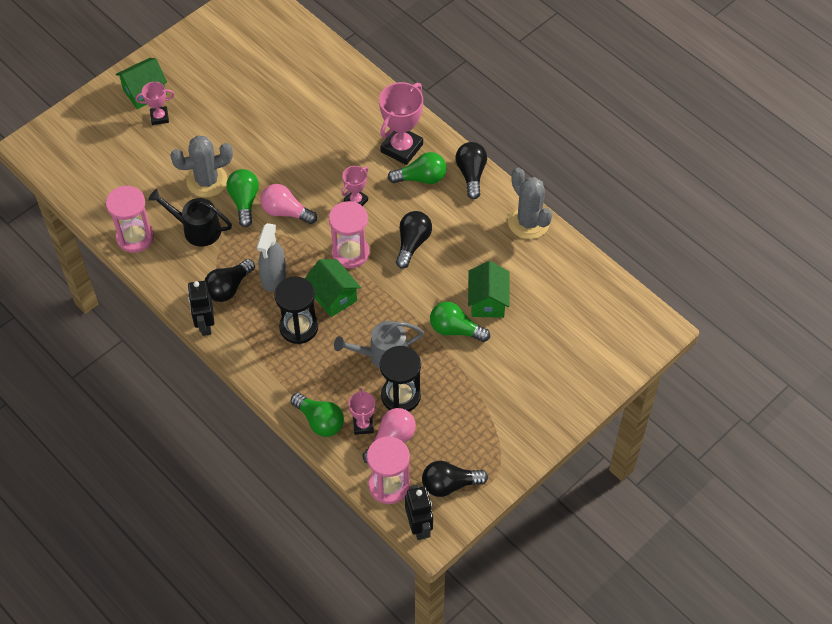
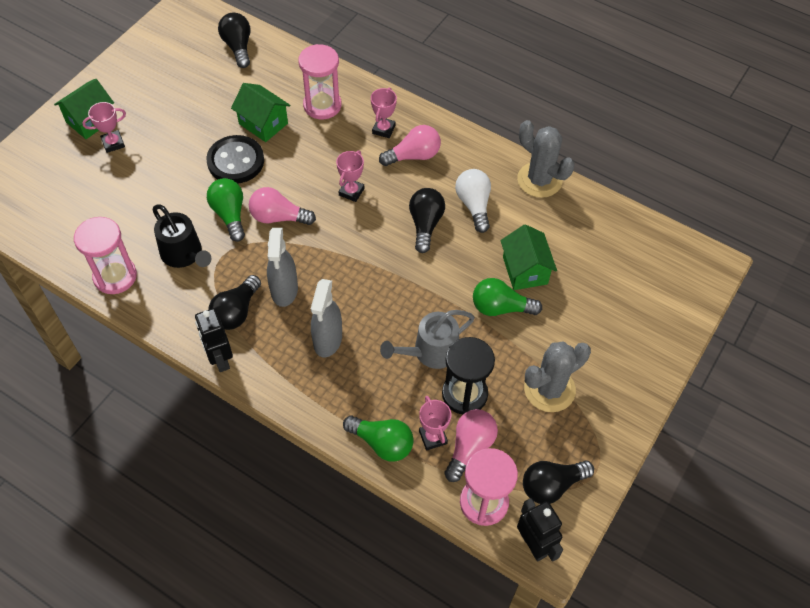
camera: 15 degrees left, 0 degrees up
black watering can [148,189,232,246] -> black watering can turned 135 degrees counterclockwise [153,204,212,268]
grey cactus [170,135,233,197] -> grey cactus moved to [524,341,591,412]
black hourglass [274,276,318,344] -> grey spray bottle [311,279,342,358]
green house [305,259,361,317] -> green house moved to [231,83,290,142]
pink hourglass [329,201,369,268] -> pink hourglass moved to [298,44,341,119]
pink trophy [379,82,423,165] -> pink trophy [371,88,397,138], size x0.55
green light bulb [388,152,447,184] -> pink light bulb [379,125,441,166]
black light bulb [456,142,487,199] -> black light bulb moved to [218,13,250,68]
none -> black button [206,135,264,184]
none -> white light bulb [455,169,491,233]

